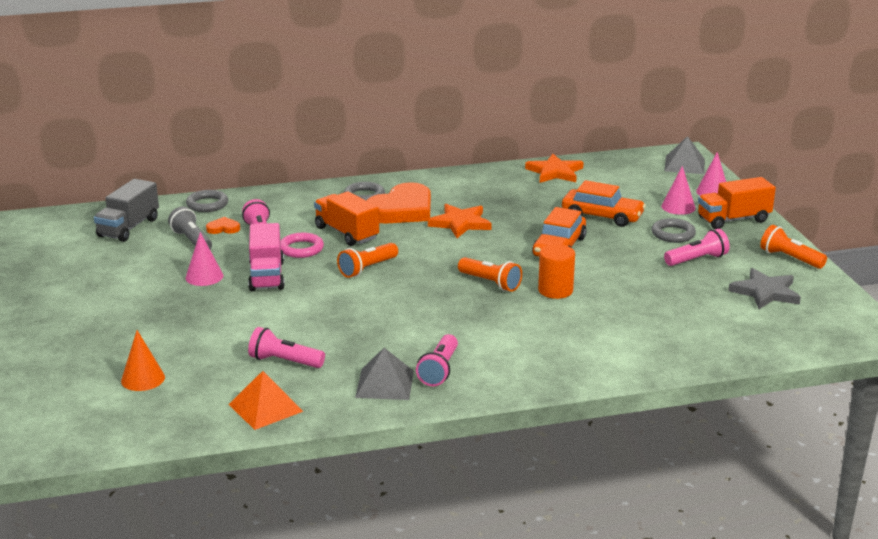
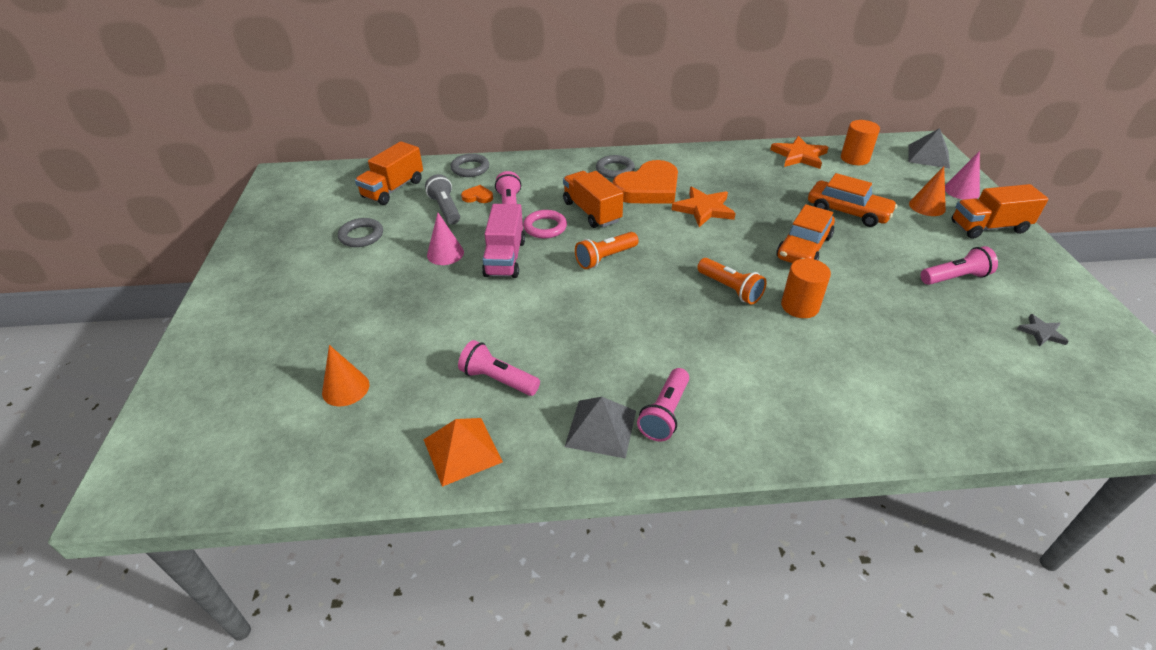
camera: 10 degrees right, 15 degrees up
grey truck [94,179,159,242] -> orange truck [355,141,423,205]
grey ring [651,218,696,243] -> grey ring moved to [338,218,383,247]
pink cone [661,166,696,215] -> orange cone [909,166,946,216]
grey star [728,268,801,309] -> grey star [1017,314,1069,347], size x0.55
orange flashlight [760,225,827,269] -> none
none -> orange cylinder [841,120,880,165]

